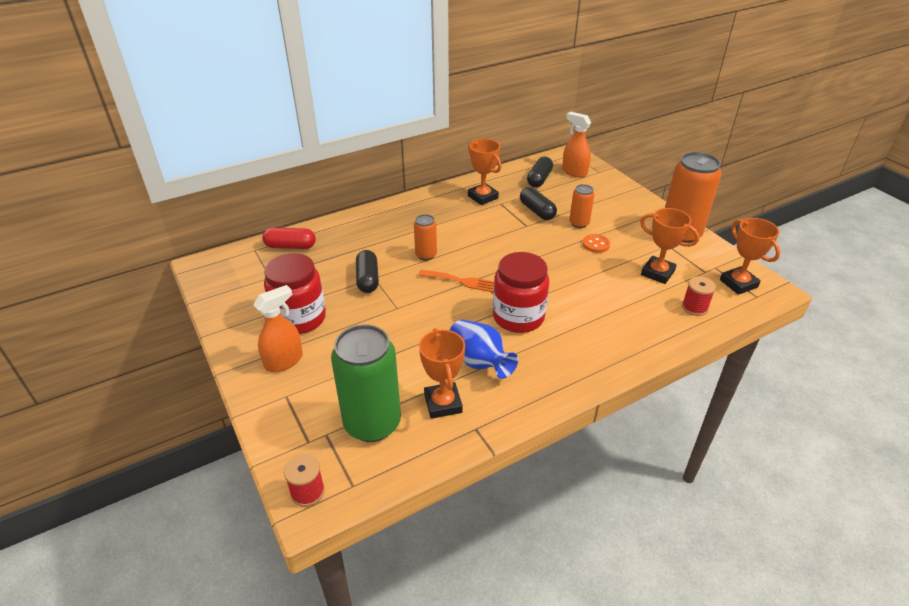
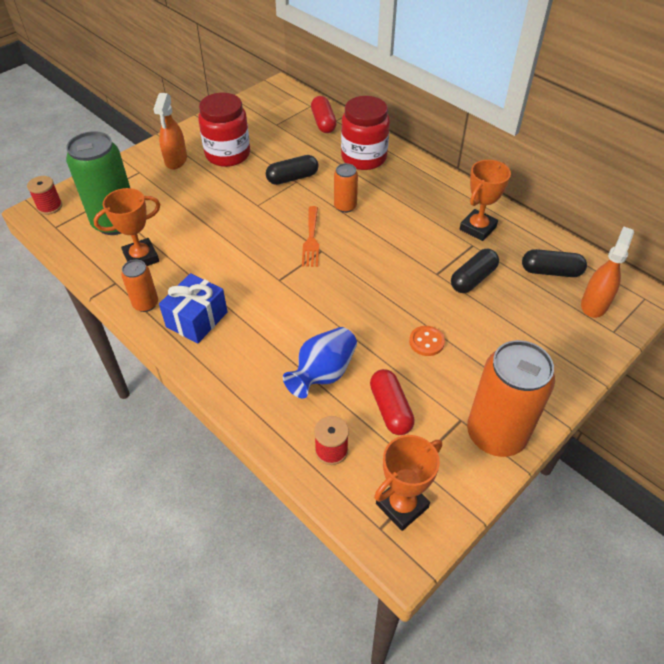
camera: 75 degrees right, 10 degrees up
orange spray bottle [253,285,303,372] -> orange spray bottle turned 60 degrees clockwise [153,93,187,169]
blue vase [450,319,518,379] -> blue vase moved to [283,327,357,399]
red jar [493,252,549,333] -> red jar moved to [341,96,390,170]
orange can [569,184,594,228] -> orange can moved to [121,260,158,312]
orange trophy [640,208,700,284] -> red capsule [370,369,415,435]
none -> blue gift [159,273,227,344]

